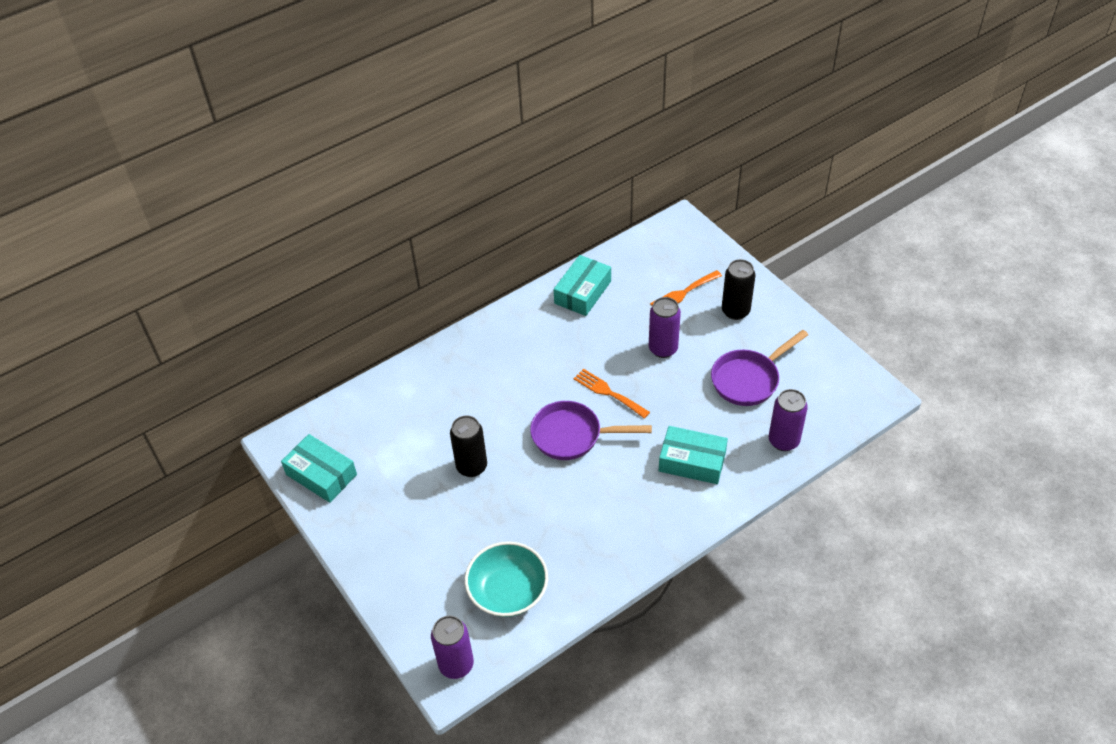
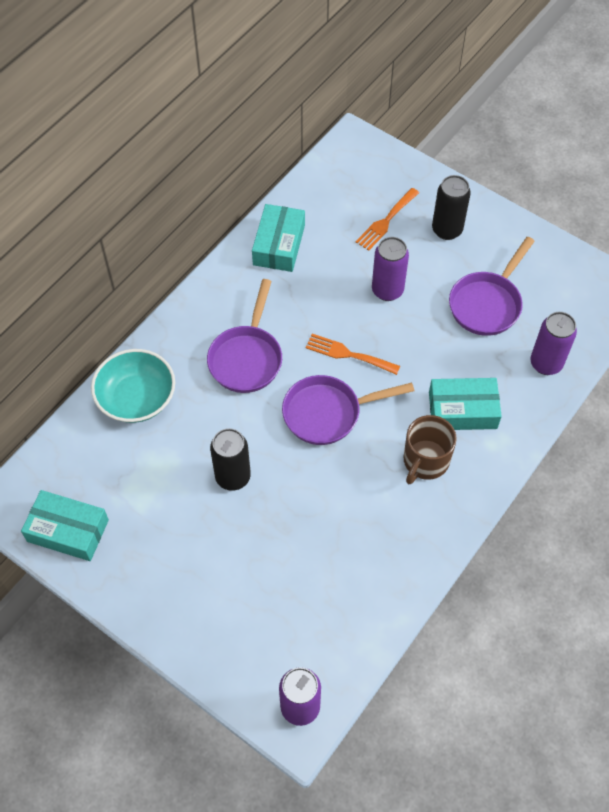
camera: 20 degrees left, 10 degrees up
turquoise bowl [465,541,548,617] -> turquoise bowl moved to [91,349,175,423]
none -> purple pan [207,279,282,393]
none -> brown mug [403,415,457,484]

